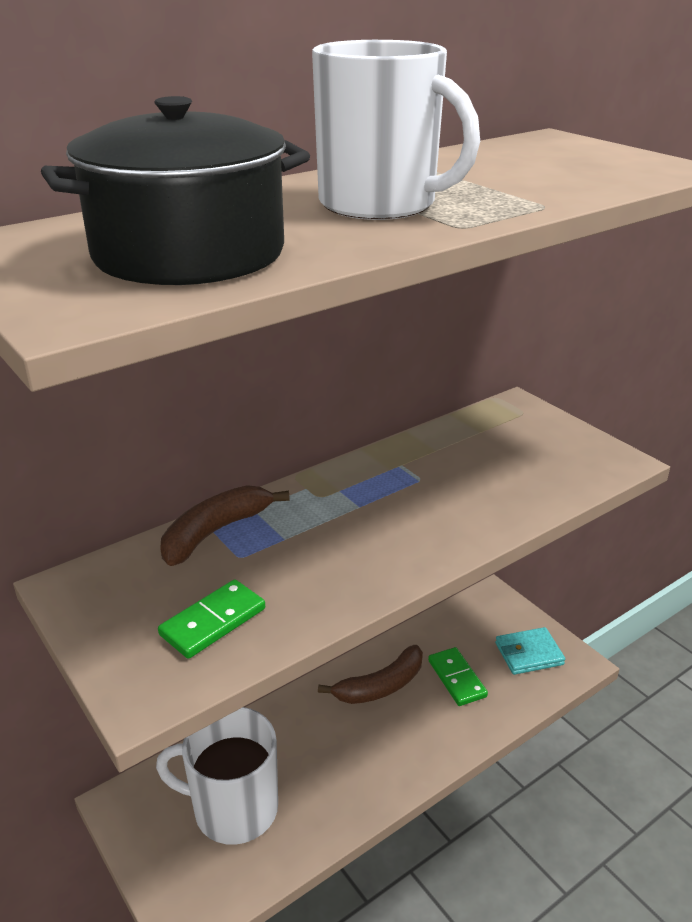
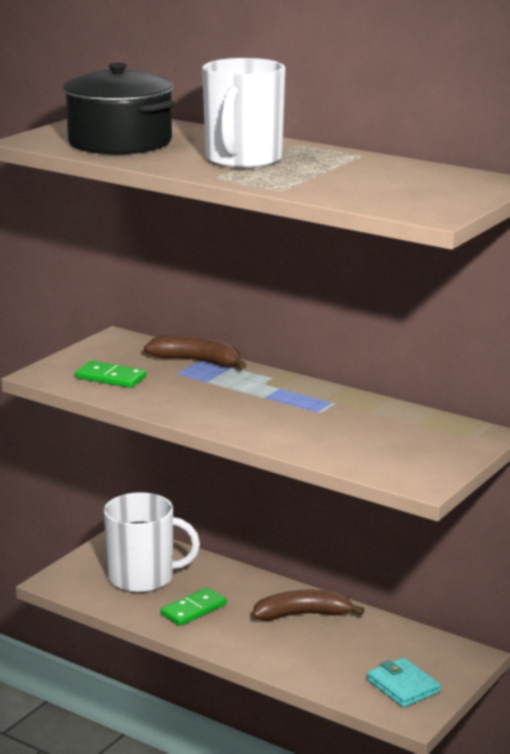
camera: 70 degrees right, 10 degrees down
white mug [156,707,278,845] -> white mug turned 105 degrees clockwise [104,492,200,593]
brown banana [318,645,423,704] -> brown banana turned 135 degrees clockwise [252,590,365,621]
green domino [428,647,488,706] -> green domino moved to [160,587,227,626]

